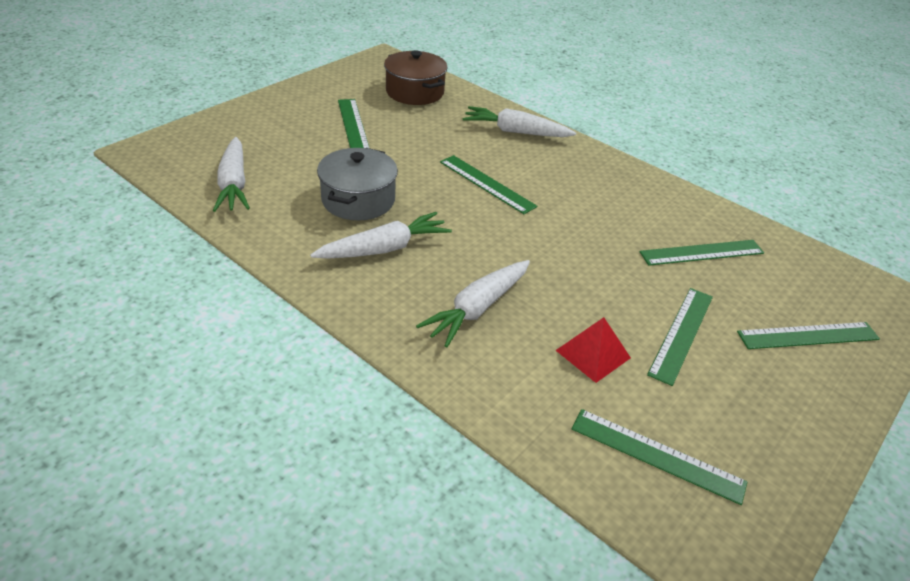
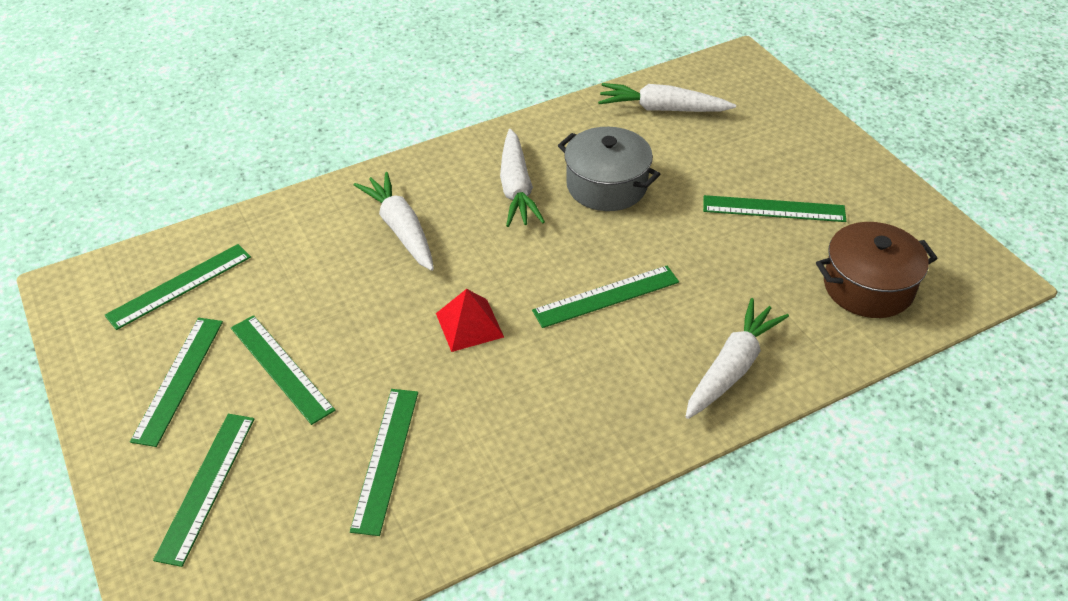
camera: 115 degrees right, 5 degrees up
red pyramid [556,317,631,383] -> red pyramid moved to [436,289,504,352]
none -> green ruler [130,318,223,447]

